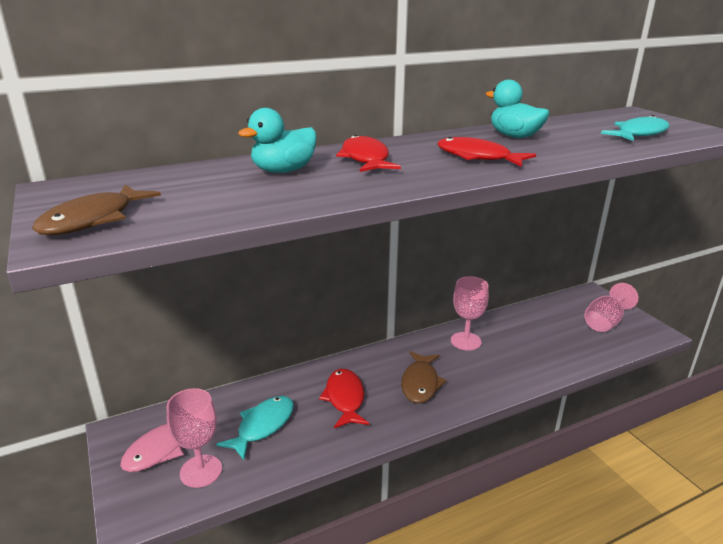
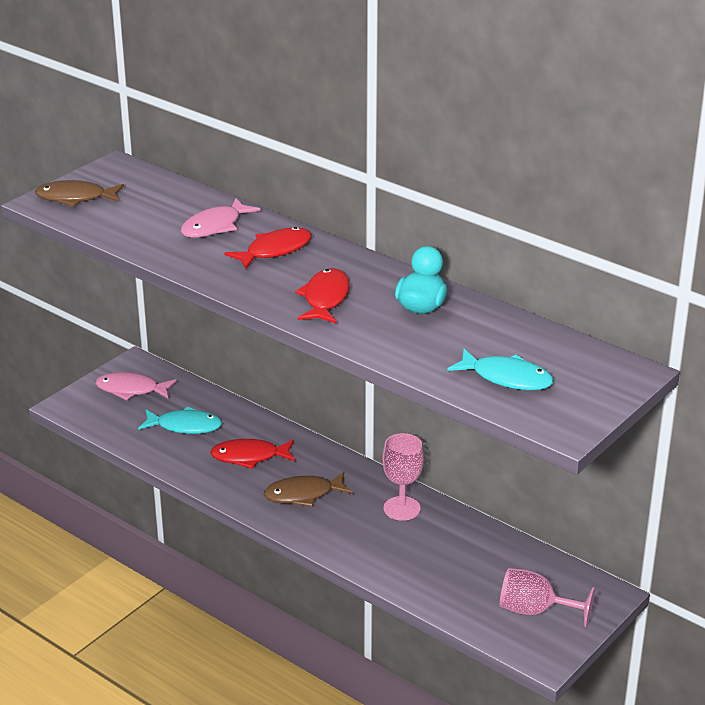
camera: 65 degrees right, 5 degrees up
pink goblet [167,388,222,488] -> none
turquoise duck [238,108,317,173] -> pink fish [181,198,260,238]
red fish [319,369,369,428] -> red fish turned 150 degrees counterclockwise [210,439,295,469]

